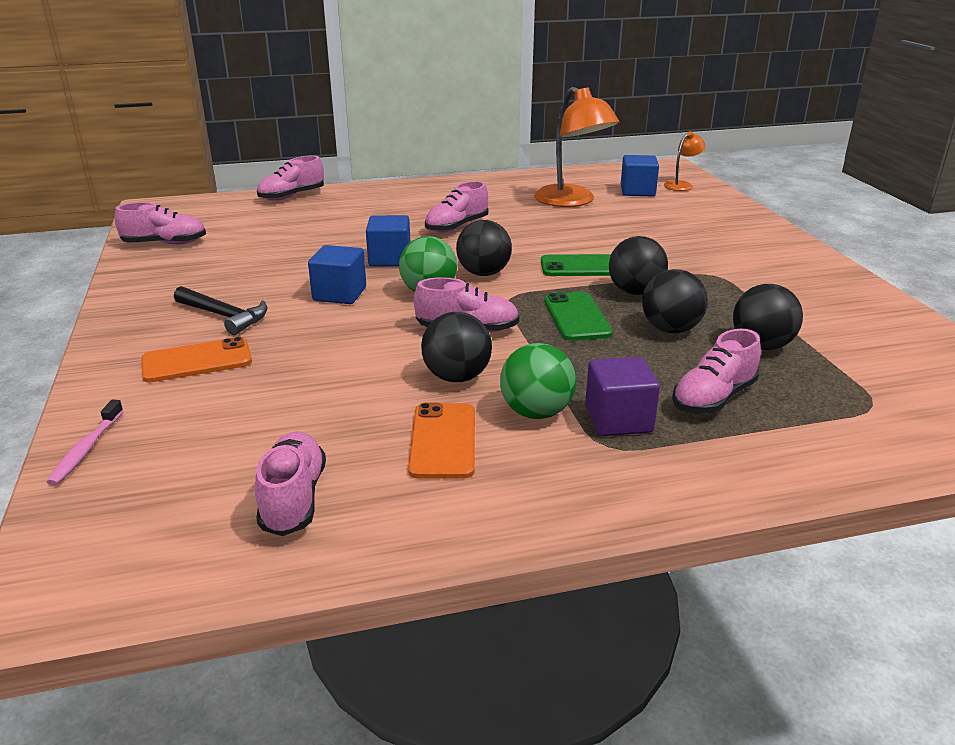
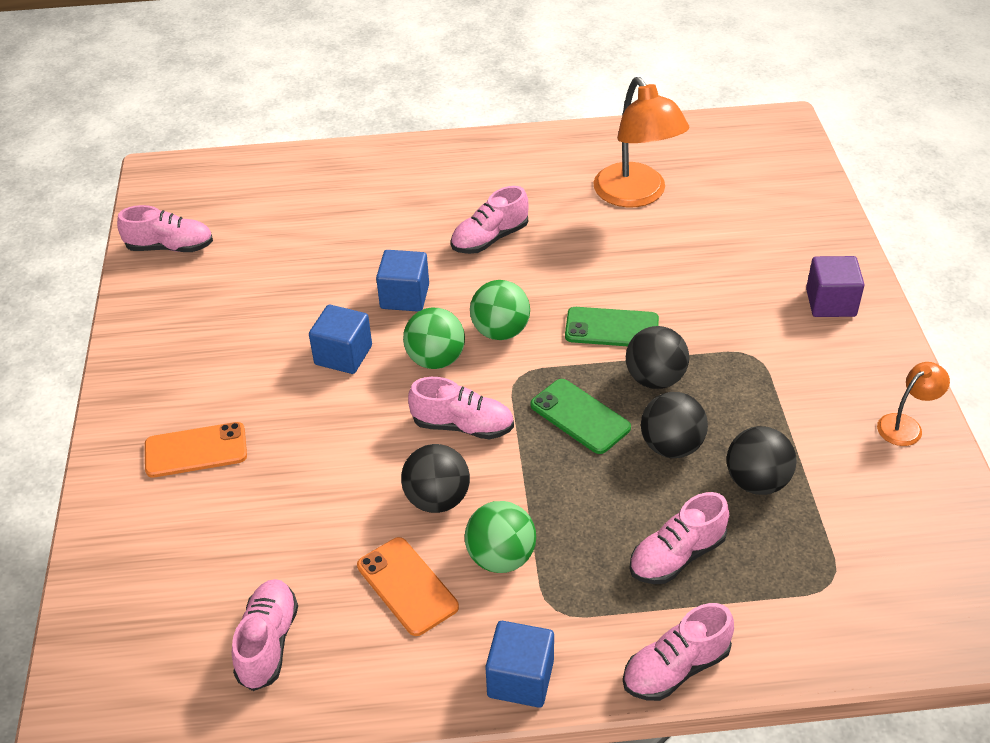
camera: 10 degrees right, 15 degrees up
pink toothbrush [47,399,123,486] -> none
black hammer [174,286,267,335] -> none
pink shoe [257,155,324,201] -> pink shoe moved to [623,603,734,701]
orange phone [408,403,475,479] -> orange phone turned 45 degrees counterclockwise [357,537,459,636]
black ball [456,220,512,276] -> green ball [470,280,530,340]
green phone [544,292,613,341] -> green phone turned 45 degrees counterclockwise [530,379,631,454]
purple cube [585,356,660,436] -> purple cube moved to [806,256,864,317]
blue cube [621,155,659,196] -> blue cube moved to [485,621,554,708]
orange lamp [664,131,706,191] -> orange lamp moved to [877,362,950,446]

